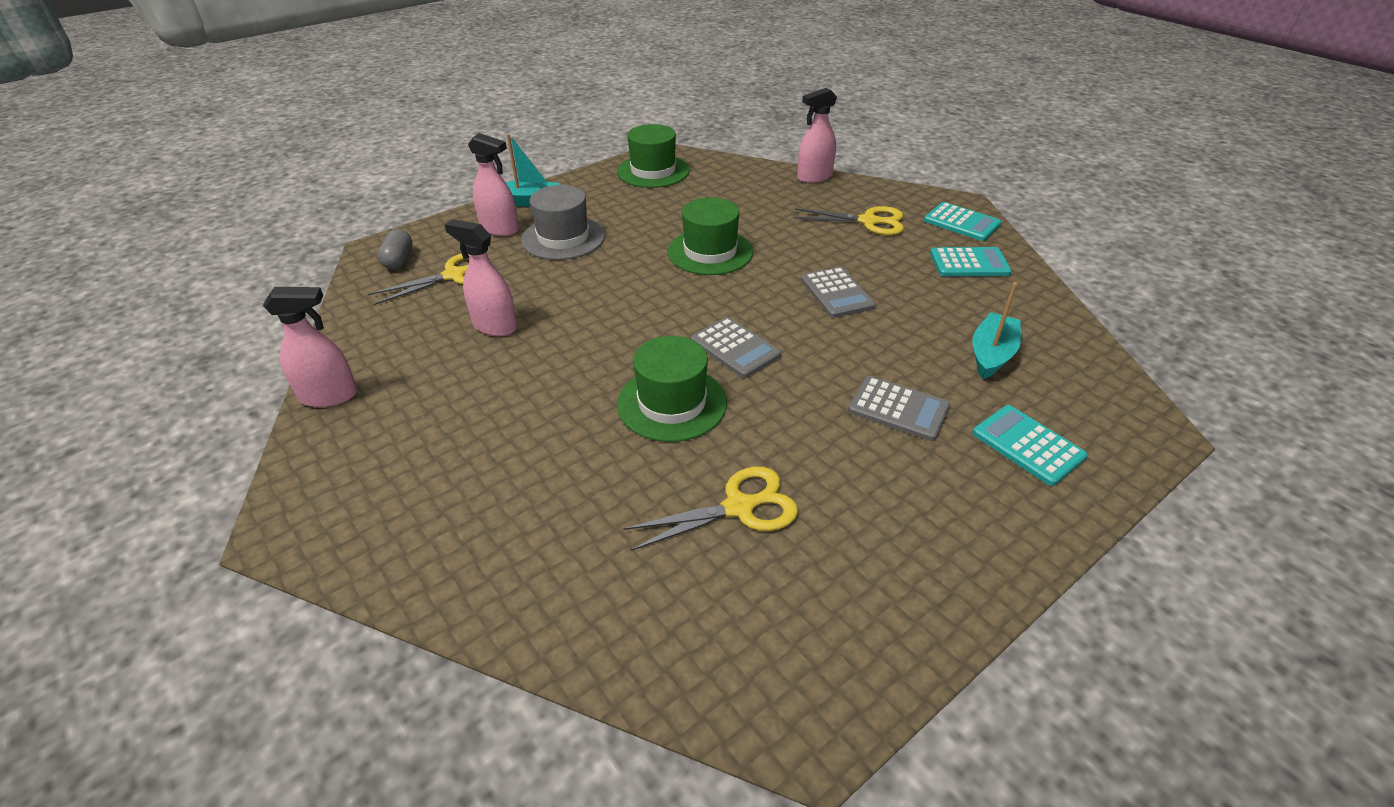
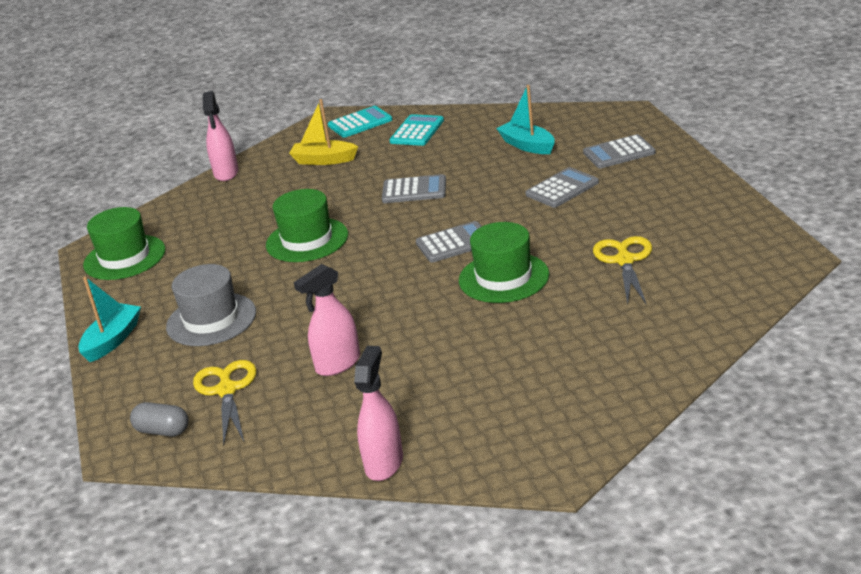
camera: 65 degrees left, 10 degrees down
pink spray bottle [468,133,519,236] -> none
yellow scissors [793,206,904,235] -> yellow boat [289,99,358,165]
turquoise calculator [972,405,1087,486] -> grey calculator [583,134,656,168]

